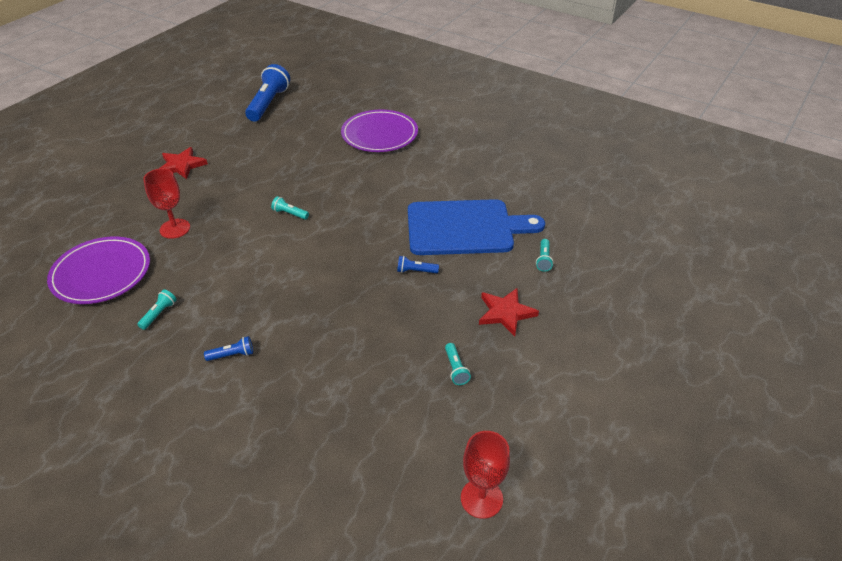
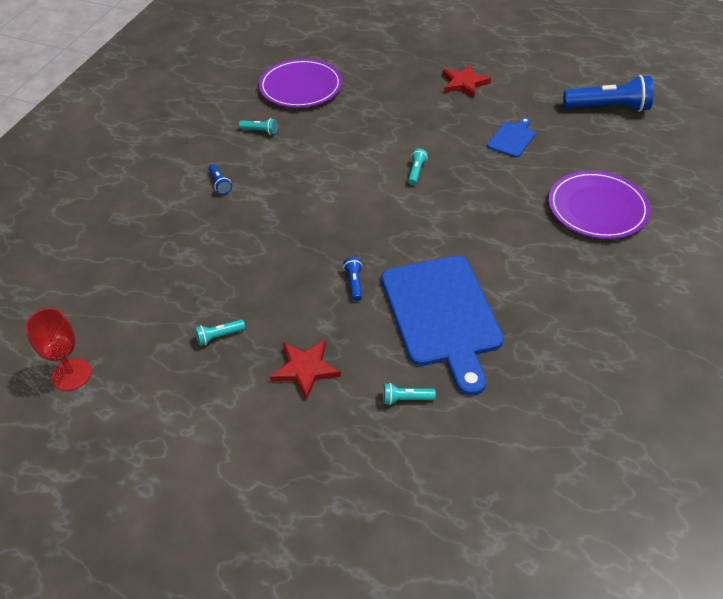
camera: 80 degrees right, 5 degrees up
red goblet [143,168,190,239] -> none
none -> blue cutting board [487,117,536,158]

